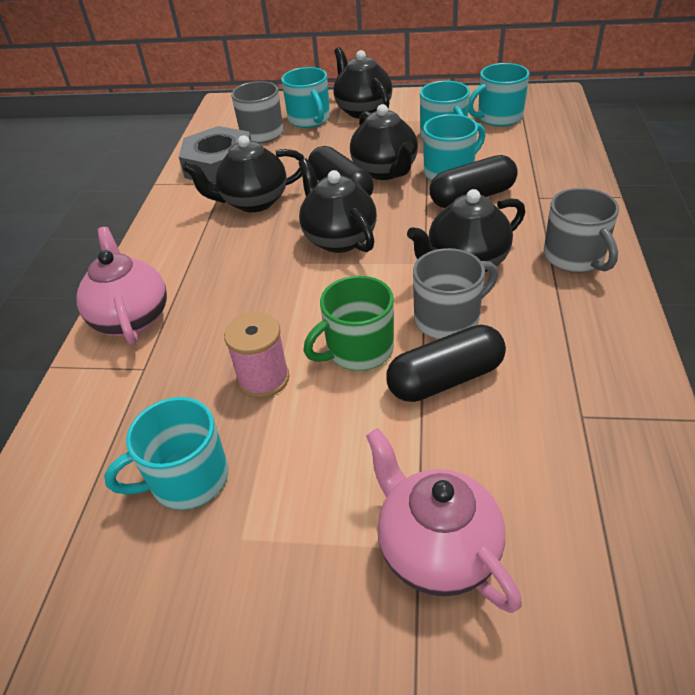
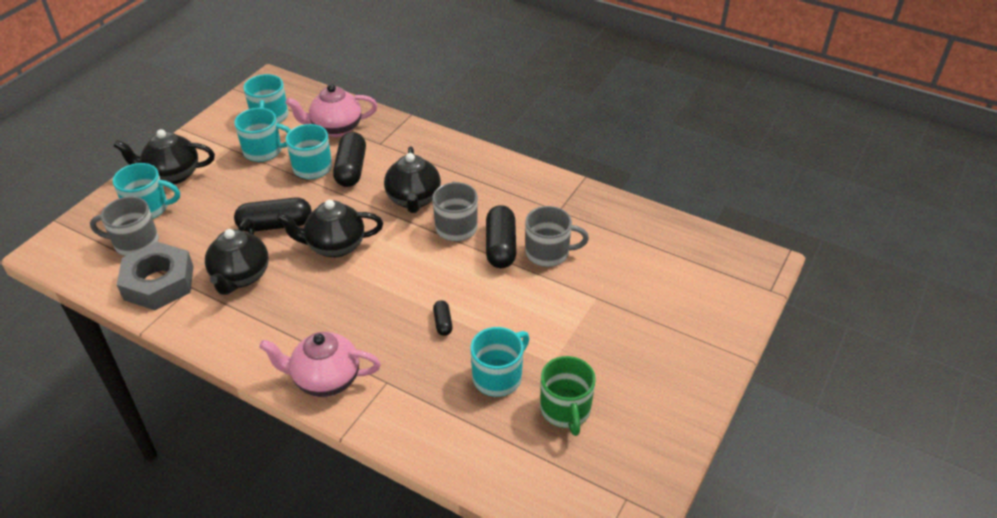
camera: 70 degrees left, 0 degrees up
turquoise mug [104,397,228,510] -> turquoise mug turned 135 degrees counterclockwise [471,327,530,397]
pink spool [224,312,289,398] -> black capsule [433,300,452,336]
green mug [303,276,394,371] -> green mug moved to [540,356,596,436]
black teapot [350,104,418,180] -> none
pink teapot [366,428,522,613] -> pink teapot moved to [285,84,378,137]
grey mug [544,188,619,273] -> grey mug moved to [525,206,589,267]

